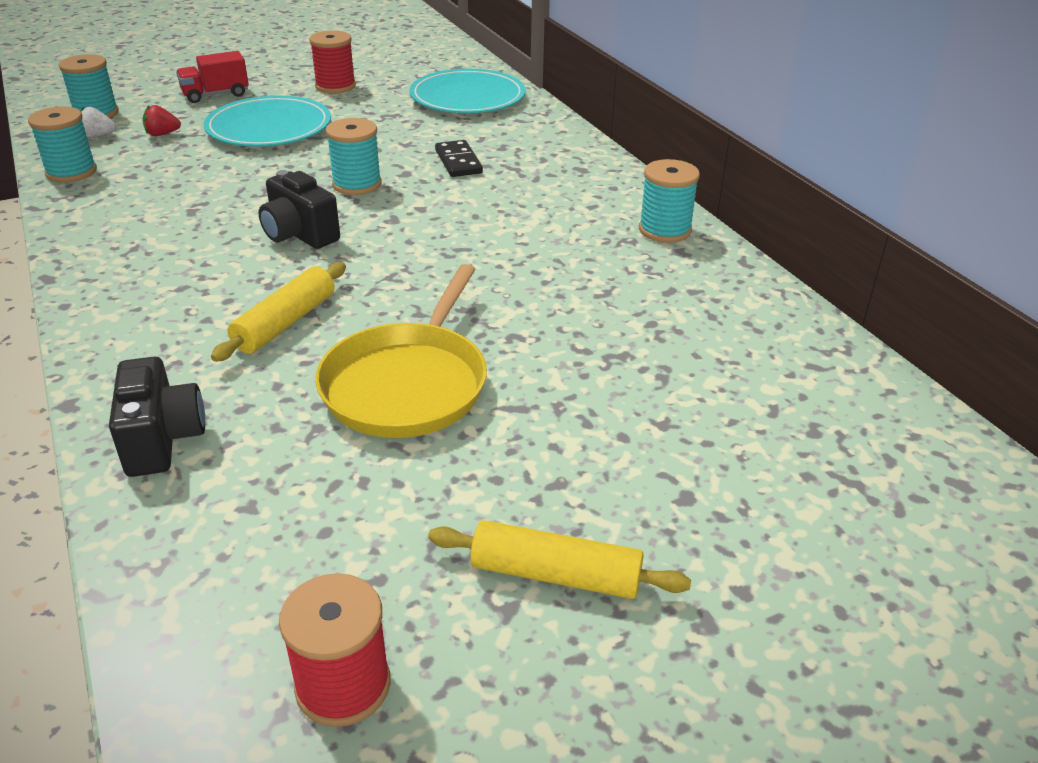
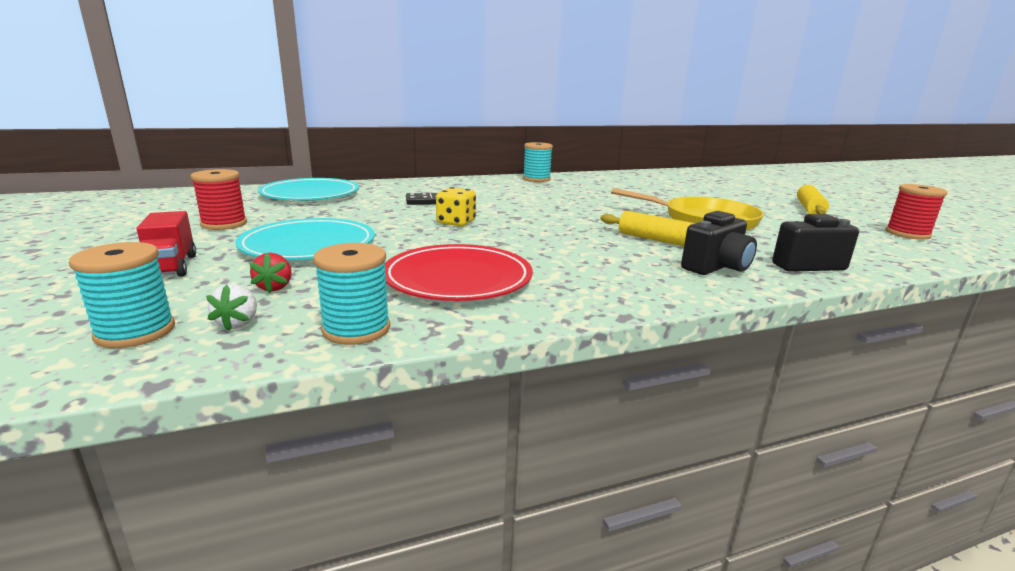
camera: 85 degrees left, 15 degrees down
black camera [259,170,340,249] -> black camera moved to [681,211,757,275]
turquoise spool [326,118,382,195] -> yellow dice [436,187,476,226]
none -> red plate [385,244,533,301]

